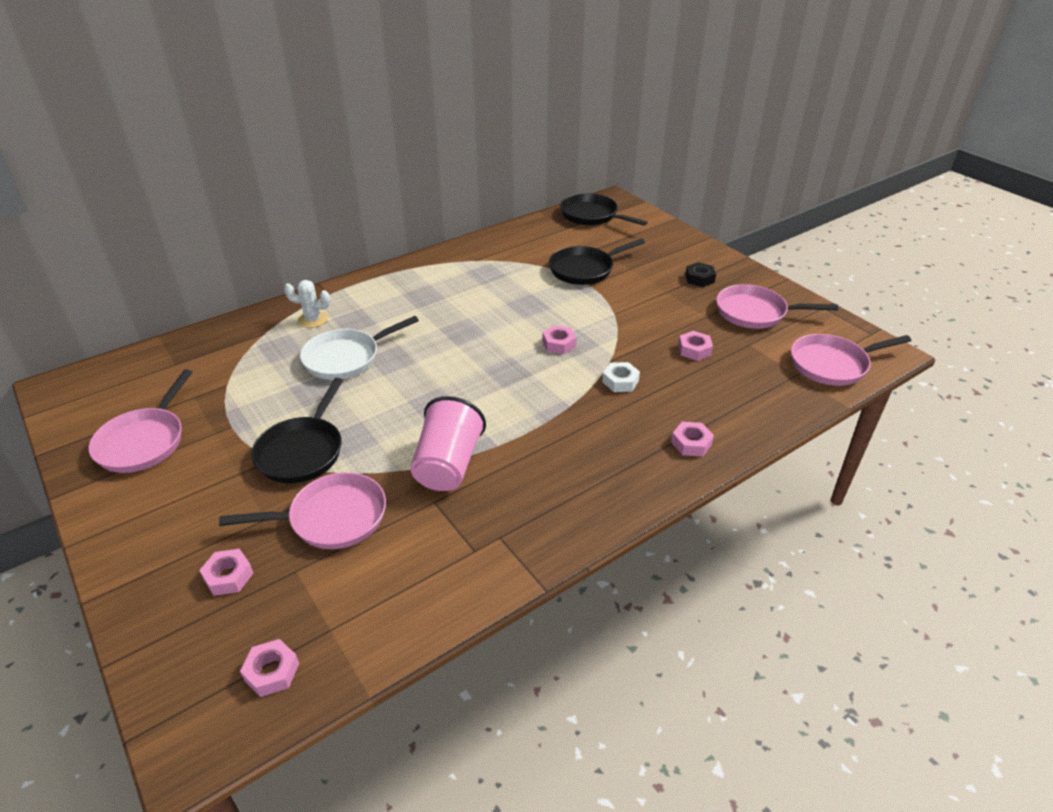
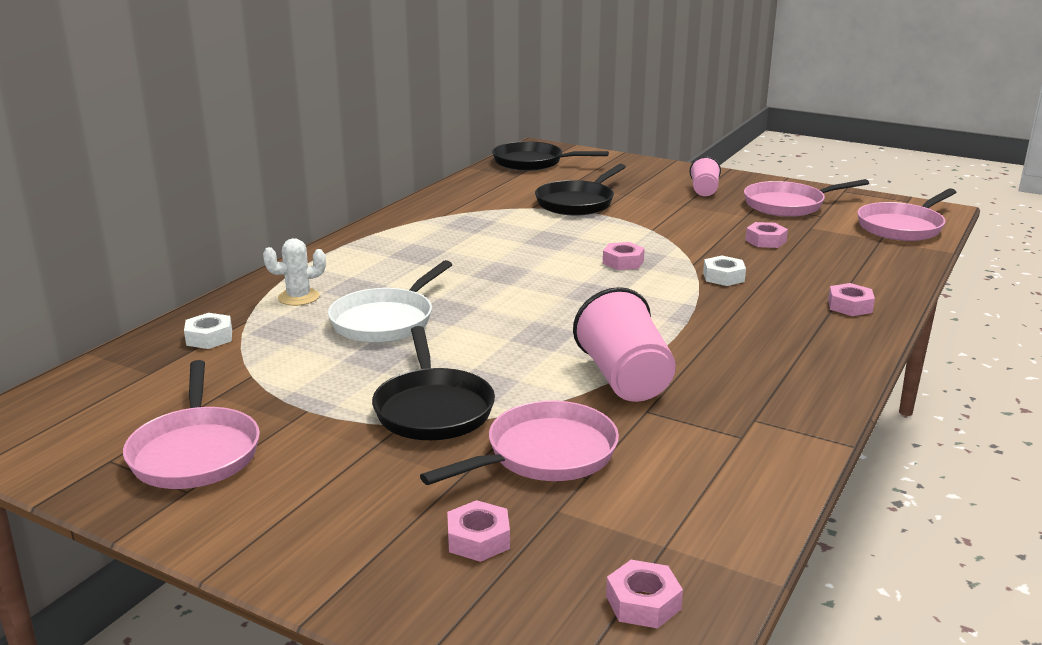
camera: 25 degrees left, 15 degrees down
black nut [685,262,716,287] -> pink cup [690,156,721,196]
none -> white nut [184,313,232,349]

